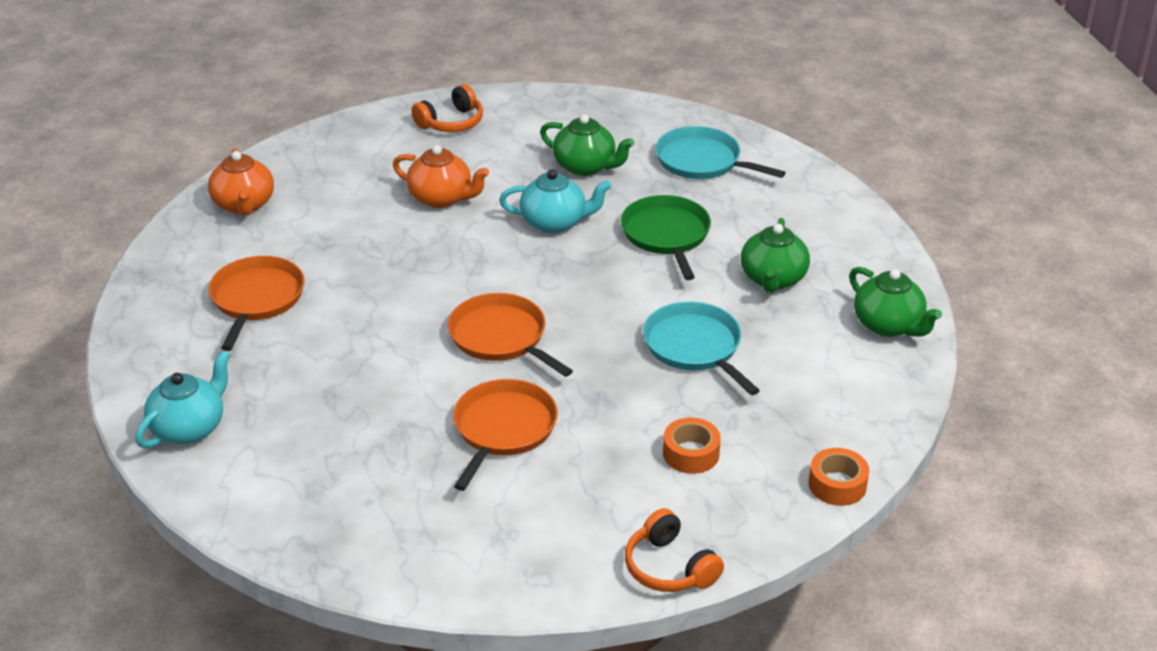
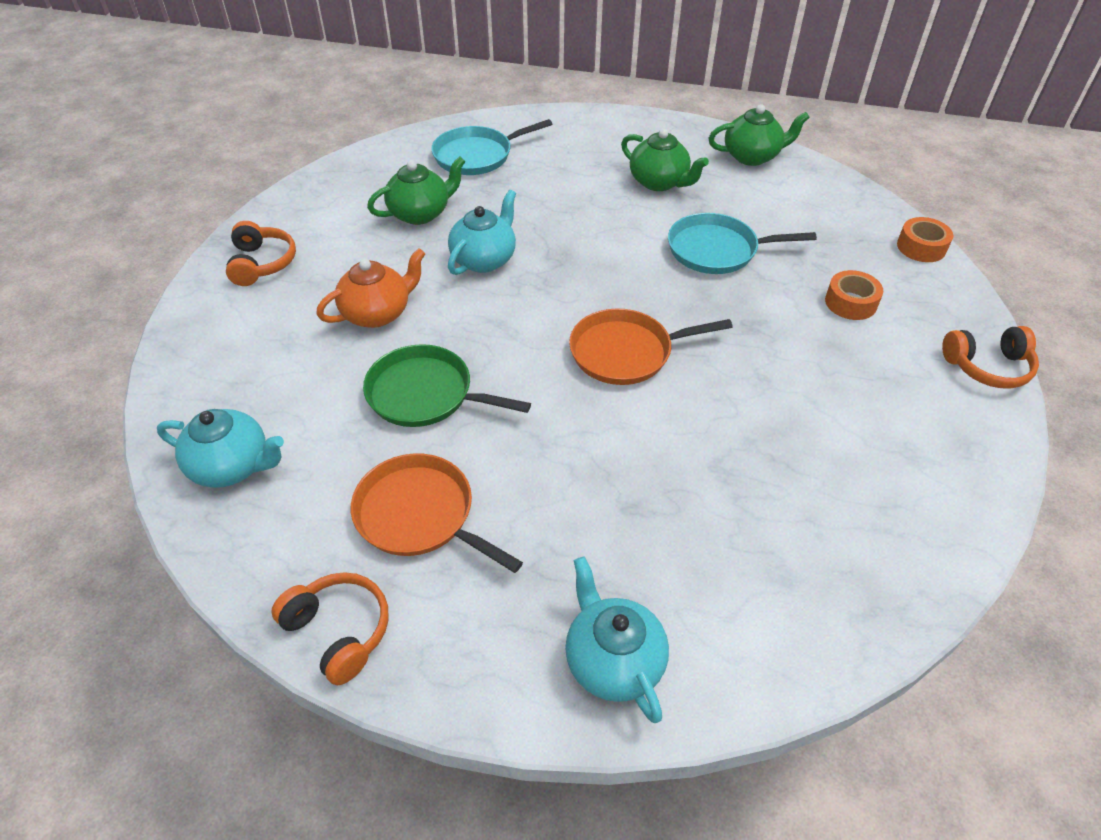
camera: 60 degrees left, 10 degrees up
orange teapot [208,148,274,216] -> turquoise teapot [157,409,284,488]
orange pan [453,379,558,491] -> none
green pan [621,195,711,280] -> green pan moved to [363,344,531,427]
none -> orange headphones [271,572,389,685]

